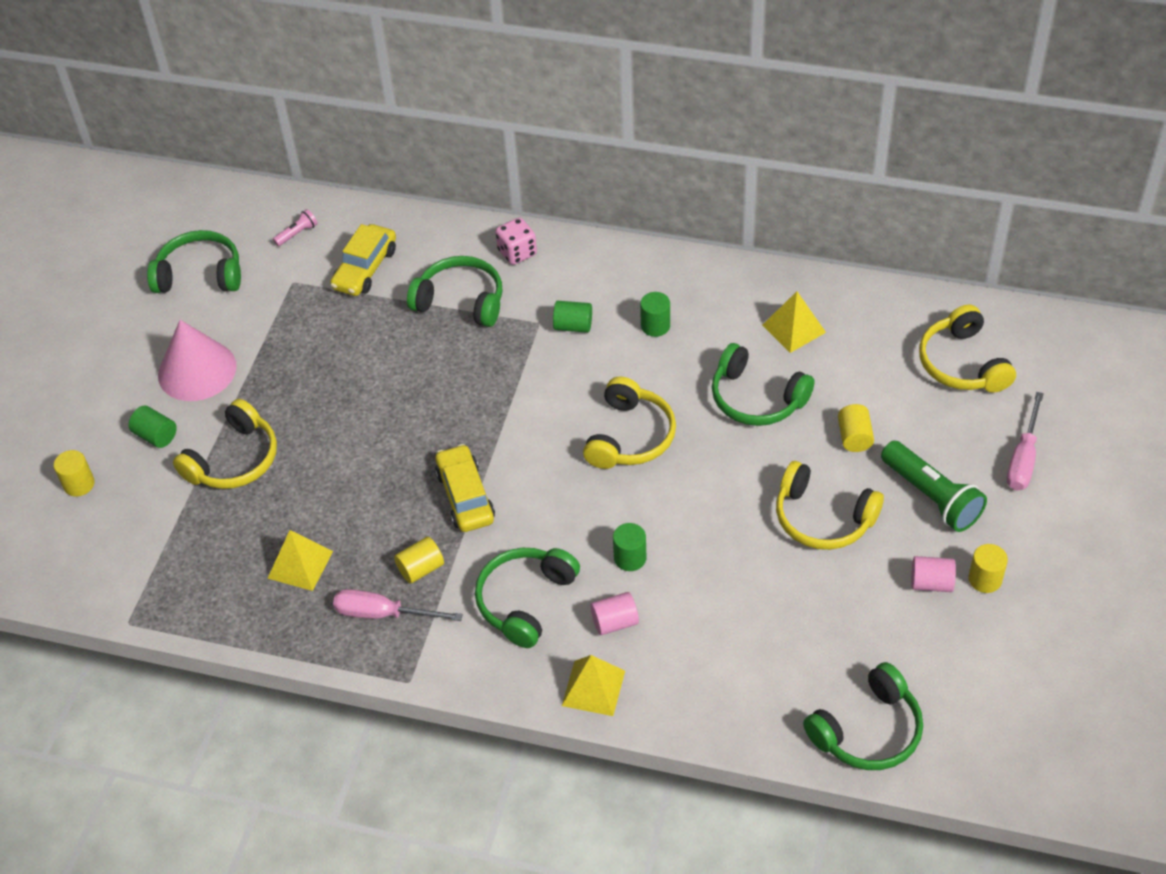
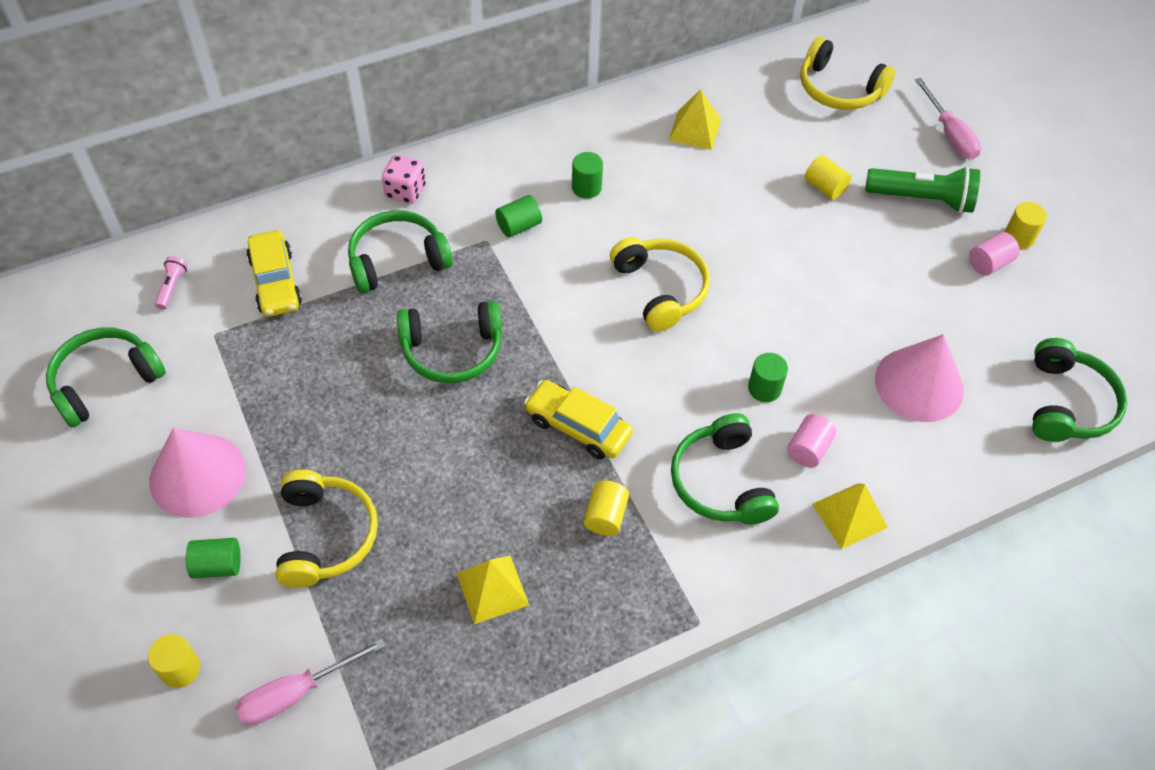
camera: 45 degrees left, 5 degrees up
pink screwdriver [333,589,463,621] -> pink screwdriver moved to [235,638,386,725]
green headphones [712,343,814,426] -> green headphones moved to [397,301,502,383]
yellow headphones [776,461,884,550] -> none
none -> pink cone [875,334,964,422]

